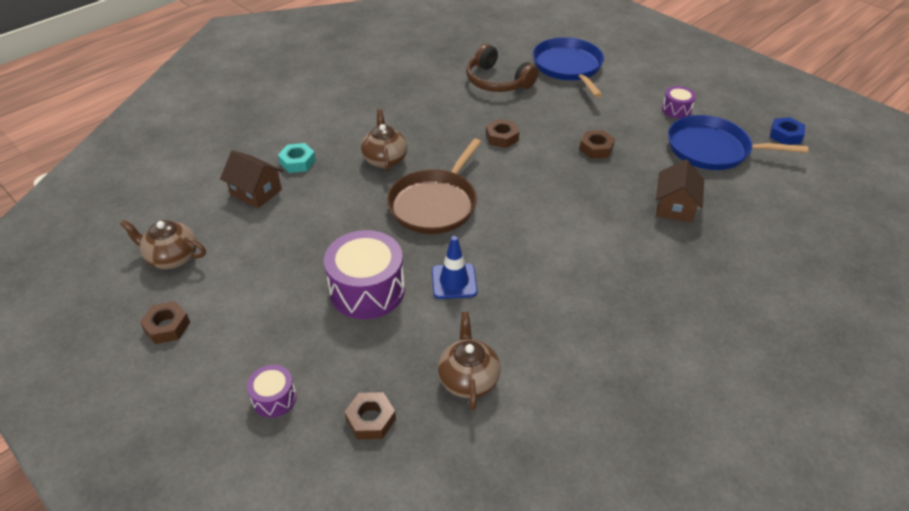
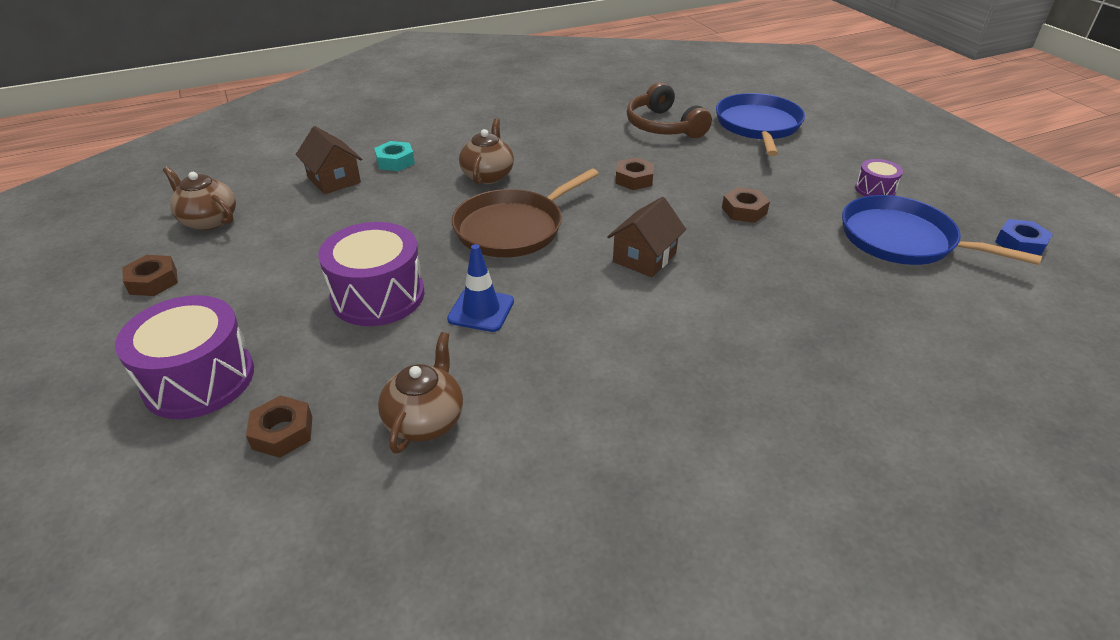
camera: 20 degrees right, 5 degrees down
purple drum [247,365,296,418] -> purple drum [115,295,254,419], size x1.97
brown house [656,159,704,223] -> brown house moved to [607,197,686,277]

